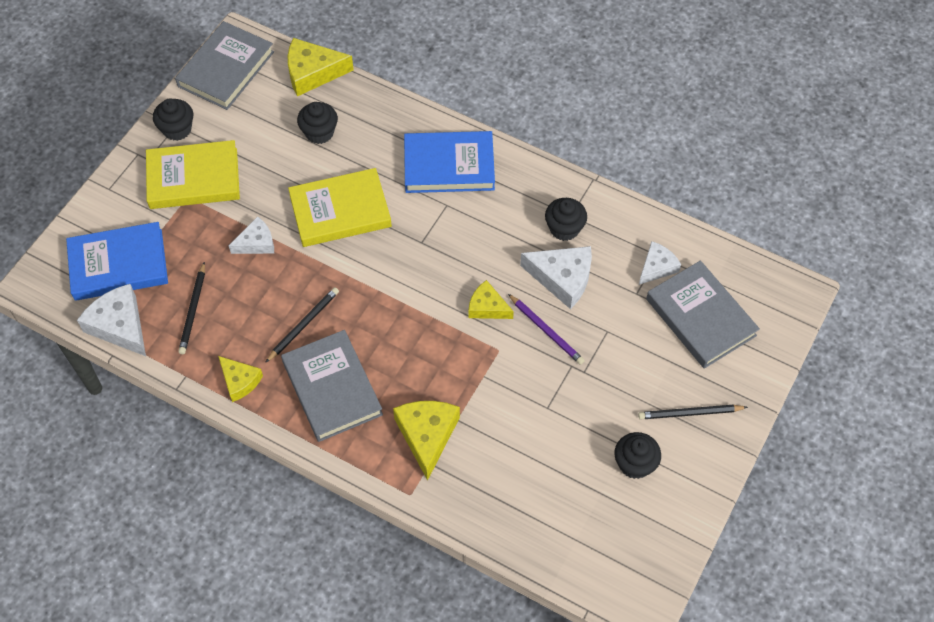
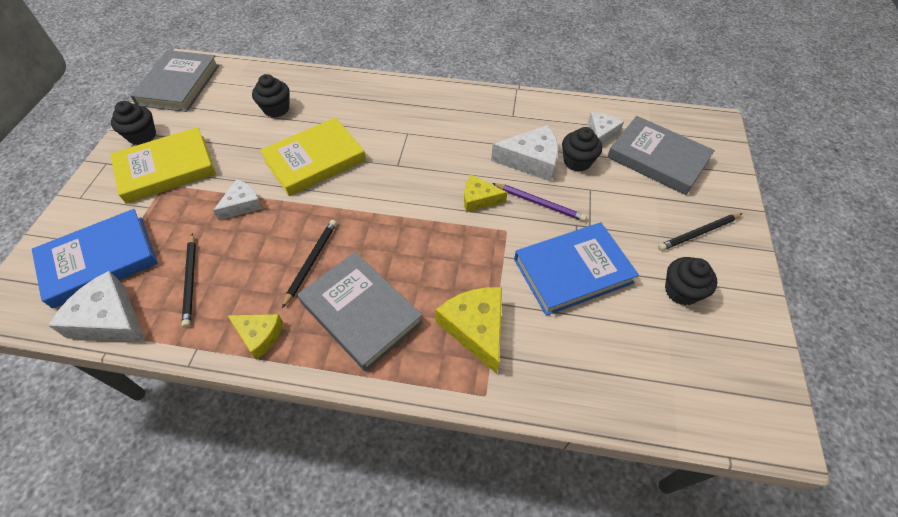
camera: 20 degrees left, 5 degrees down
yellow cheese [288,38,354,96] -> none
blue book [404,131,495,193] -> blue book moved to [514,222,639,316]
black cupcake [545,198,587,241] -> black cupcake moved to [562,127,602,172]

